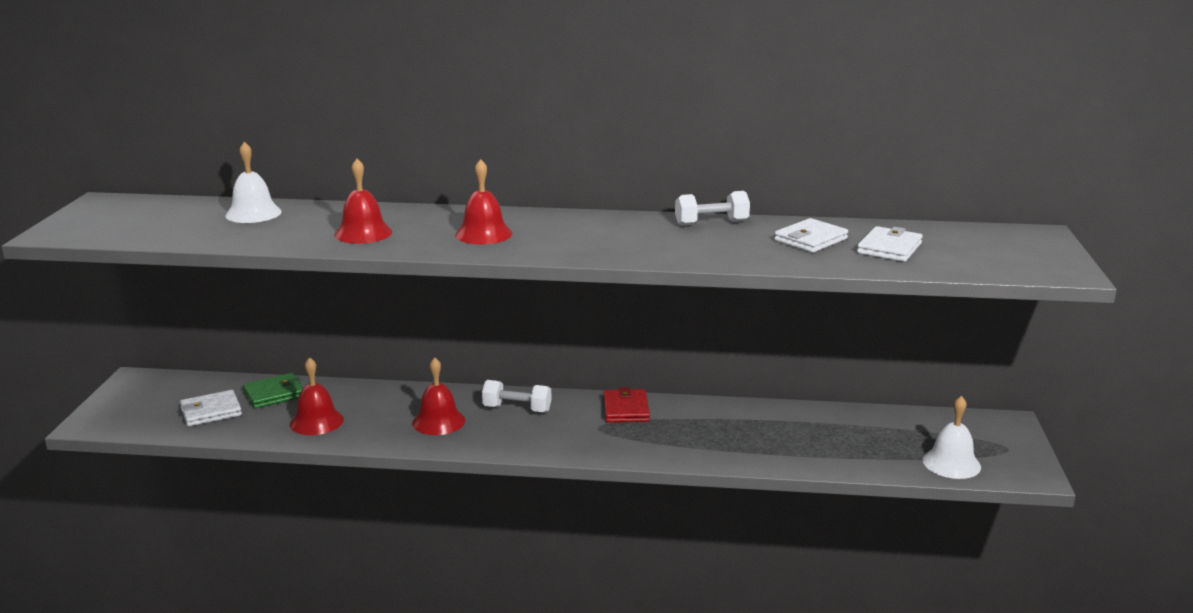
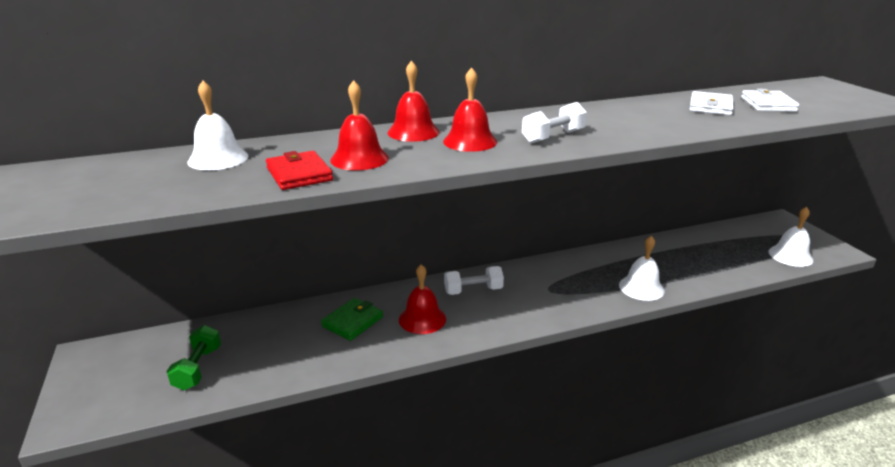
camera: 25 degrees left, 5 degrees up
white wallet [180,390,242,426] -> green dumbbell [167,325,221,390]
green wallet [243,373,303,409] -> green wallet moved to [321,298,383,341]
red bell [290,357,344,435] -> red bell moved to [387,61,439,142]
red wallet [603,387,650,423] -> red wallet moved to [266,151,333,190]
white dumbbell [675,191,750,226] -> white dumbbell moved to [522,102,587,144]
none -> white bell [619,236,665,301]

